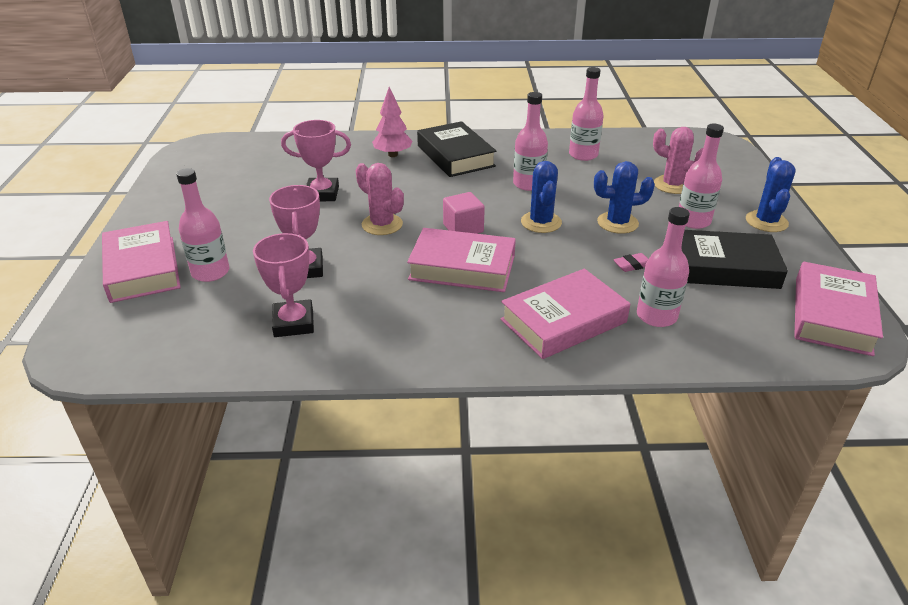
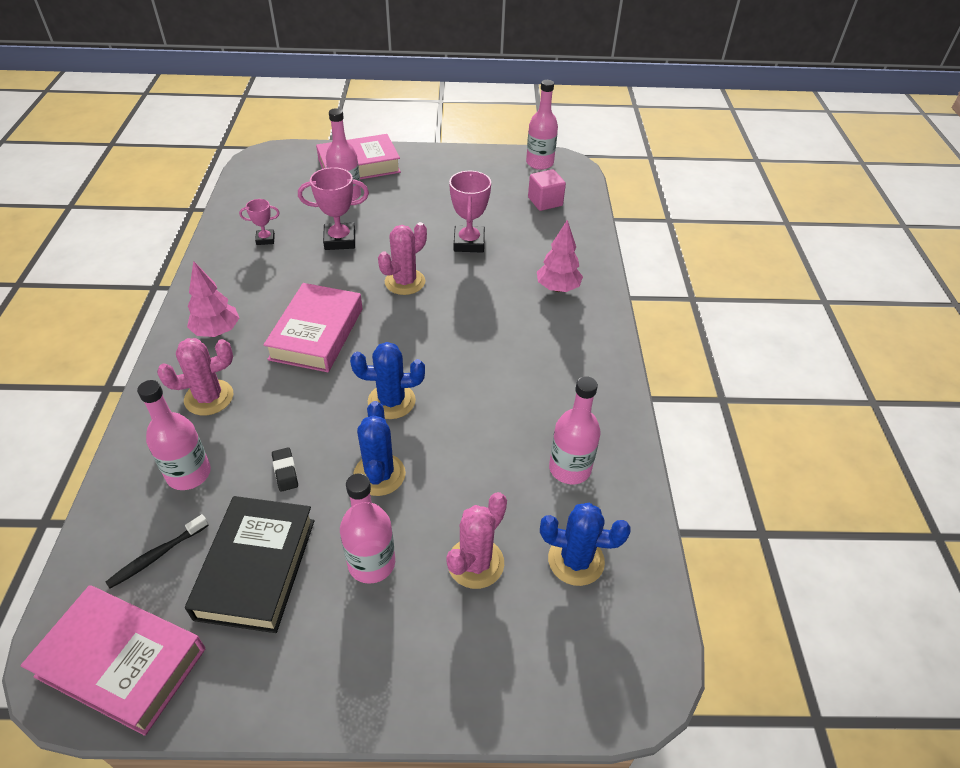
camera: 90 degrees right, 10 degrees up
pink trophy [253,233,314,337] -> pink trophy [239,199,280,245], size x0.57
black book [417,121,496,177] -> none
pink cube [443,192,485,234] -> pink cube moved to [528,169,566,211]
pink book [501,269,630,359] -> pink cactus [157,338,233,415]
pink bottle [513,92,548,191] -> pink bottle moved to [526,80,558,170]
pink eraser [613,253,648,272] -> black eraser [272,447,298,492]
blue cactus [746,157,796,232] -> blue cactus moved to [540,503,631,586]
none -> black toothbrush [106,514,209,589]
none -> pink tree [187,261,239,337]

